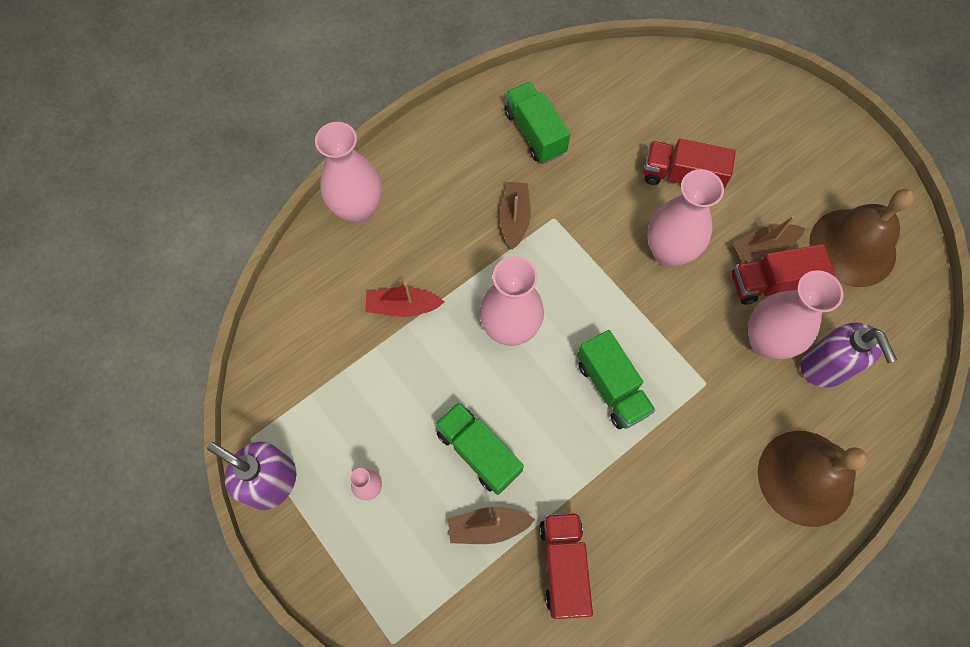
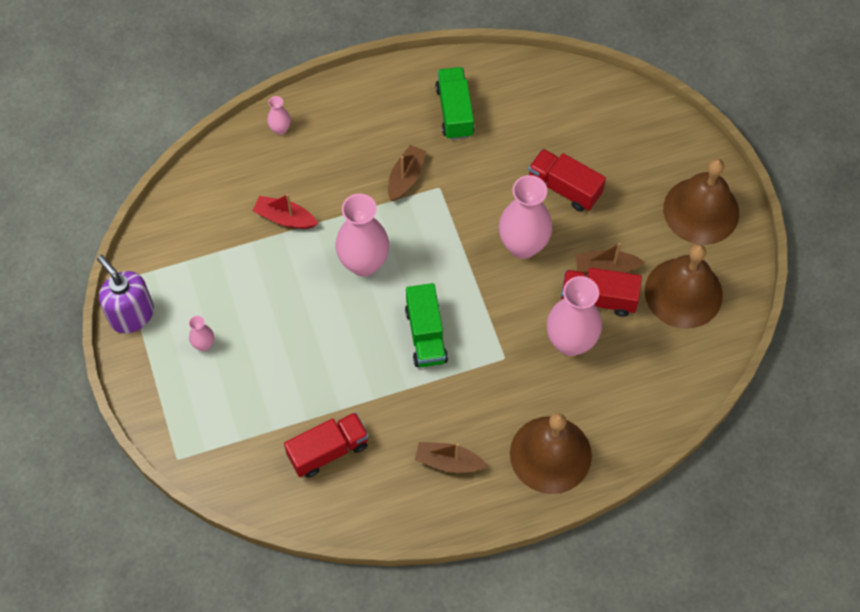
camera: 20 degrees right, 5 degrees down
pink vase [315,122,382,224] -> pink vase [267,96,291,135], size x0.46
green truck [435,402,524,495] -> none
brown boat [448,507,535,544] -> brown boat moved to [415,442,487,473]
red truck [539,513,593,619] -> red truck turned 45 degrees clockwise [284,412,369,478]
purple soap dispenser [800,323,897,388] -> none
none -> brown bell [663,159,739,245]

